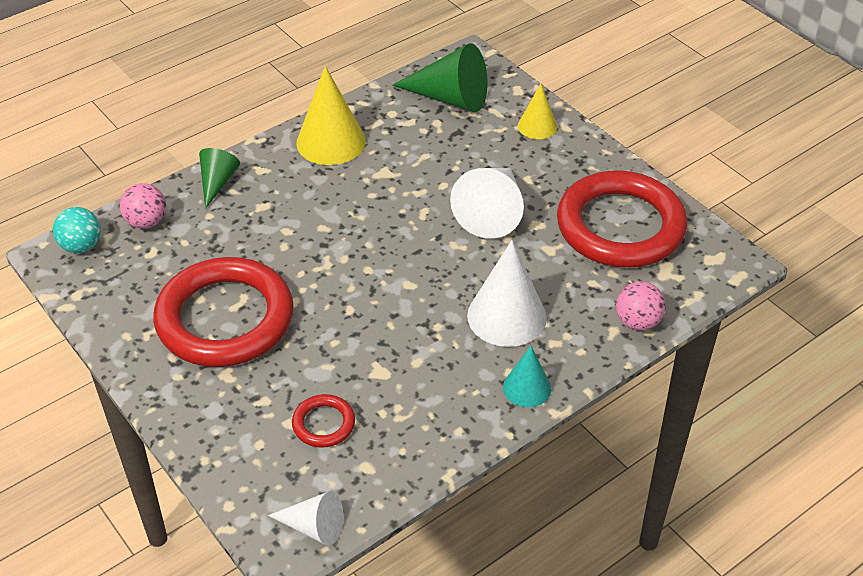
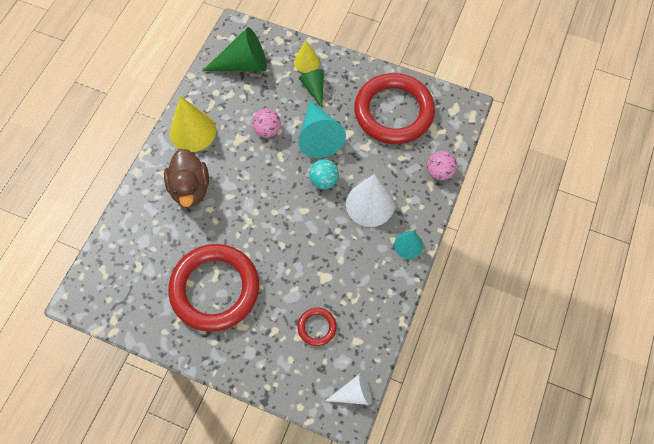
camera: 30 degrees left, 20 degrees up
turquoise ball [53,207,101,253] -> turquoise ball moved to [309,159,339,189]
pink ball [120,183,166,229] -> pink ball moved to [252,109,281,138]
green cone [199,148,240,209] -> green cone moved to [299,69,324,108]
white cone [450,168,524,239] -> turquoise cone [298,101,346,158]
none -> brown duck [164,149,209,207]

